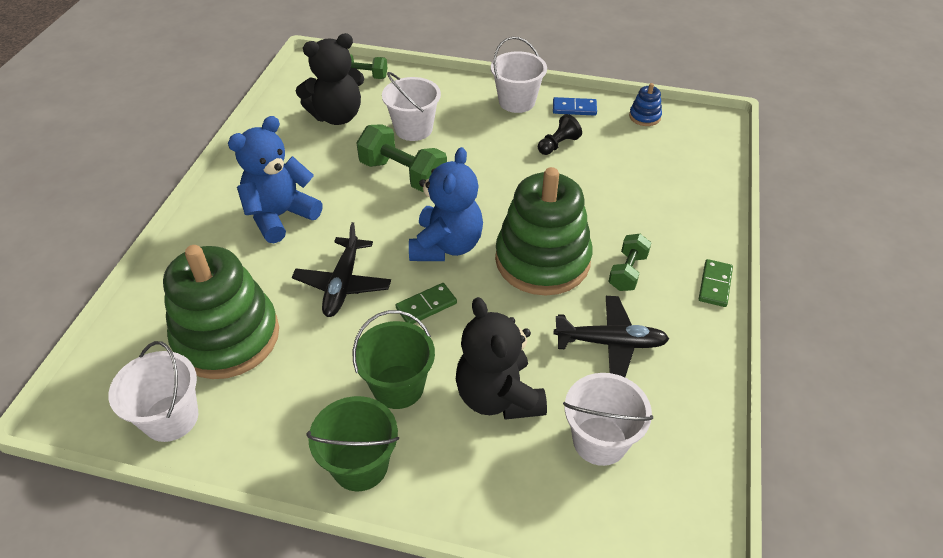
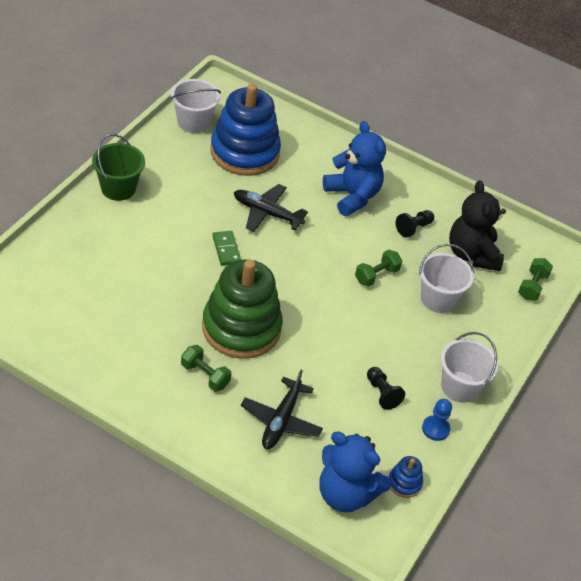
camera: 100 degrees right, 0 degrees up
green stacking toy [163,245,279,379] -> blue stacking toy [210,84,281,176]
green bucket [353,310,435,409] -> none
green dumbbell [356,124,447,192] -> green dumbbell [355,250,402,287], size x0.60
blue teddy bear [409,147,483,261] -> blue teddy bear moved to [319,432,391,512]
black teddy bear [456,297,547,420] -> none
blue domino [553,97,597,116] -> blue pawn [422,399,452,441]
black plane [554,296,669,377] -> black plane moved to [241,369,323,449]
white bucket [563,373,653,466] -> none
green domino [699,259,733,307] -> none
none -> black pawn [396,210,434,238]

